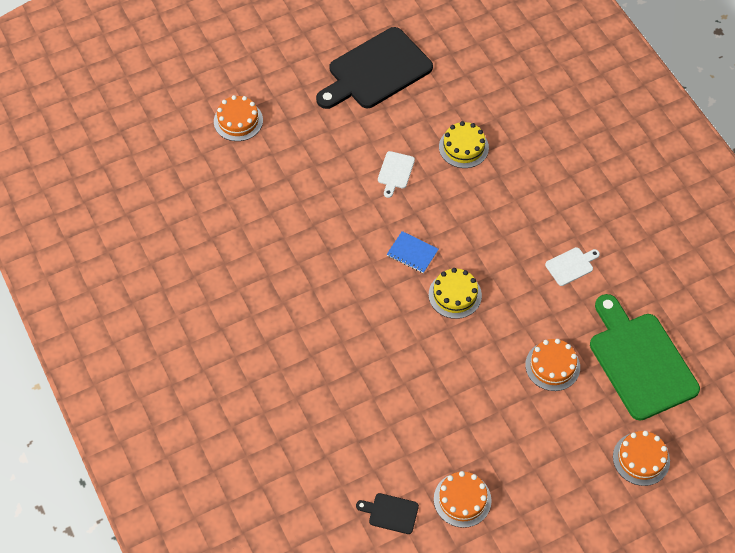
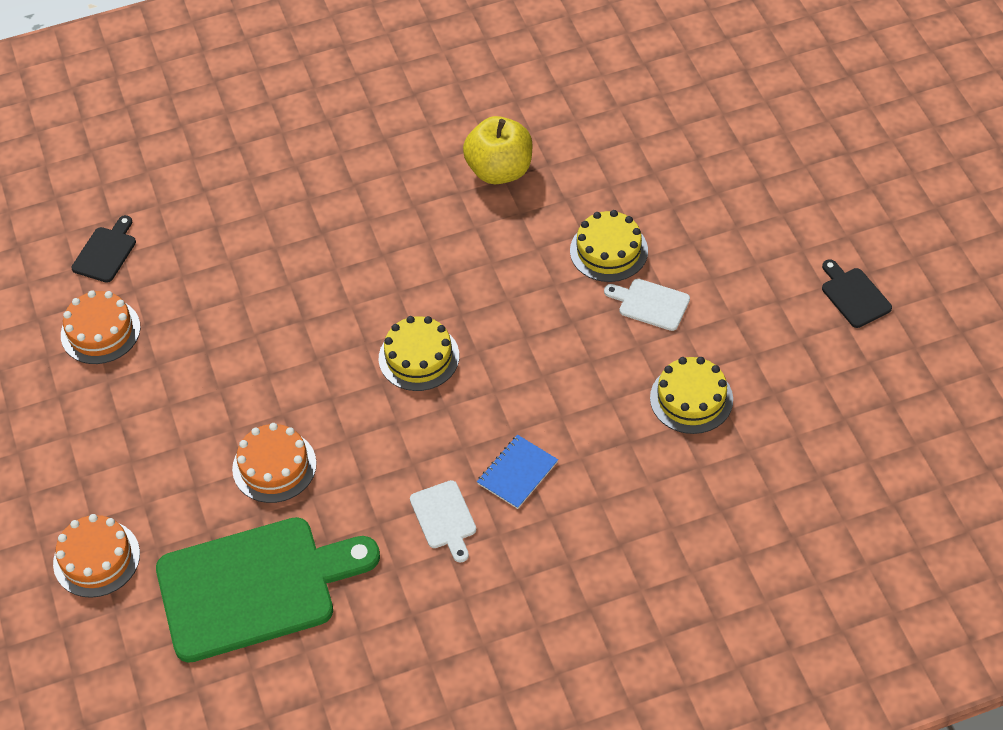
camera: 100 degrees right, 5 degrees down
orange cake [214,95,263,141] -> none
black cutting board [316,27,433,109] -> black cutting board [822,259,892,328], size x0.42
blue notebook [387,231,438,273] -> blue notebook moved to [477,435,558,509]
none -> yellow apple [463,116,533,184]
none -> yellow cake [570,210,648,282]

